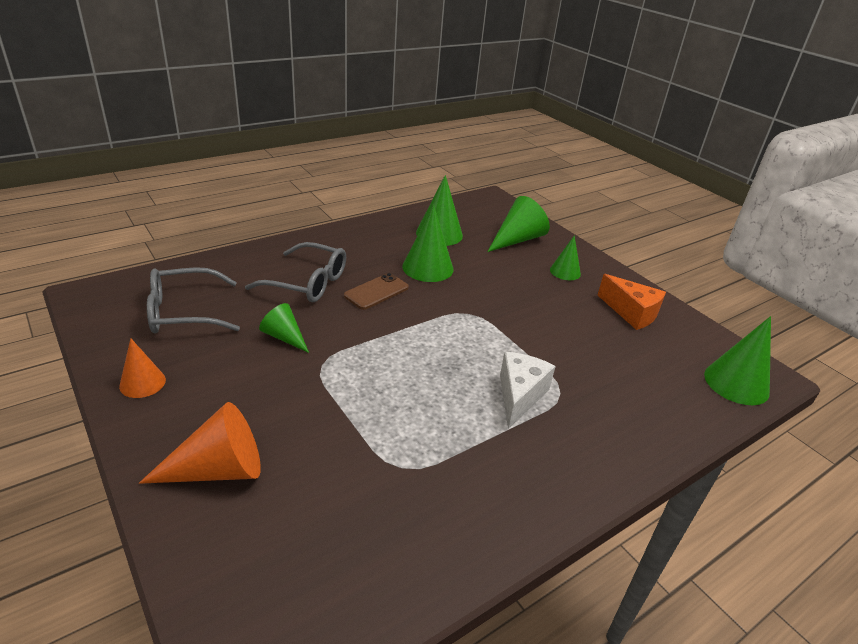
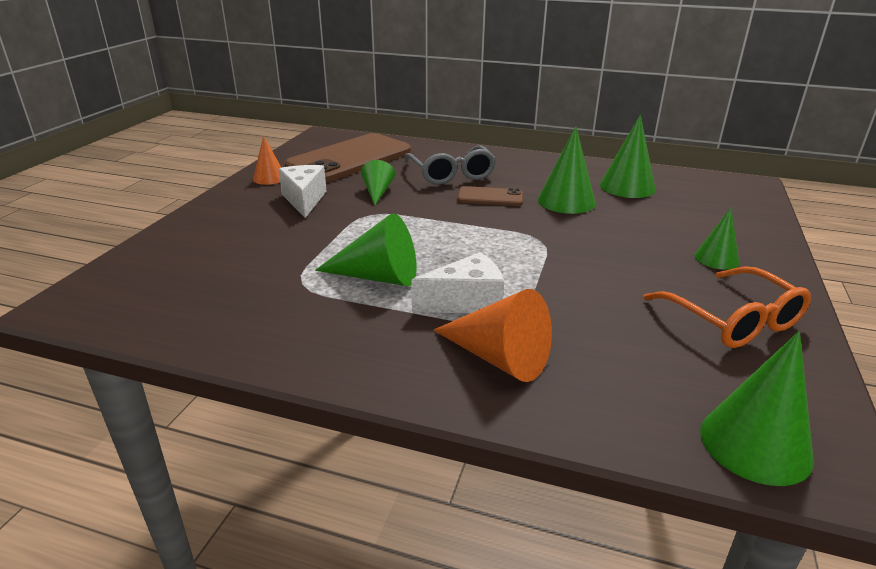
camera: 55 degrees right, 5 degrees down
orange cone [139,402,261,484] -> orange cone moved to [433,289,552,382]
grey glasses [147,267,240,333] -> brown phone [285,133,411,183]
green cone [487,196,550,252] -> green cone moved to [315,213,417,286]
orange cheese [598,274,666,330] -> orange glasses [643,266,811,348]
none -> white cheese [279,165,326,218]

